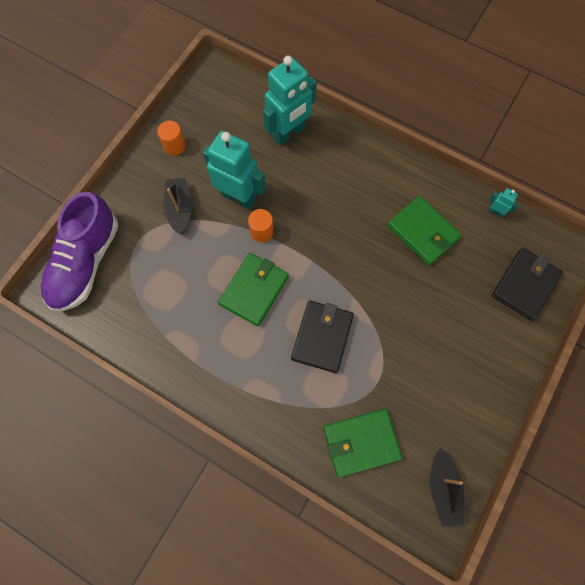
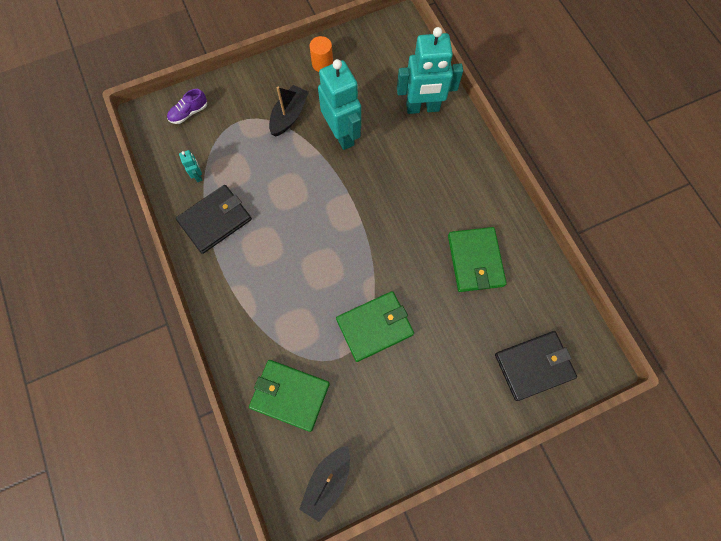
camera: 35 degrees right, 0 degrees up
purple shoe [41,192,119,311] -> purple shoe [167,89,207,124], size x0.41
green wallet [218,253,289,326] -> green wallet moved to [336,291,414,362]
orange cylinder [248,209,274,242] -> none
black wallet [291,300,354,373] -> black wallet moved to [176,185,252,254]
turquoise robot [488,188,518,218] -> turquoise robot moved to [179,150,203,182]

